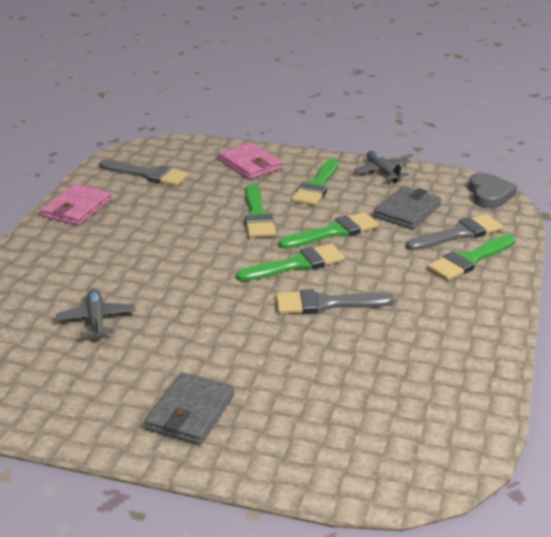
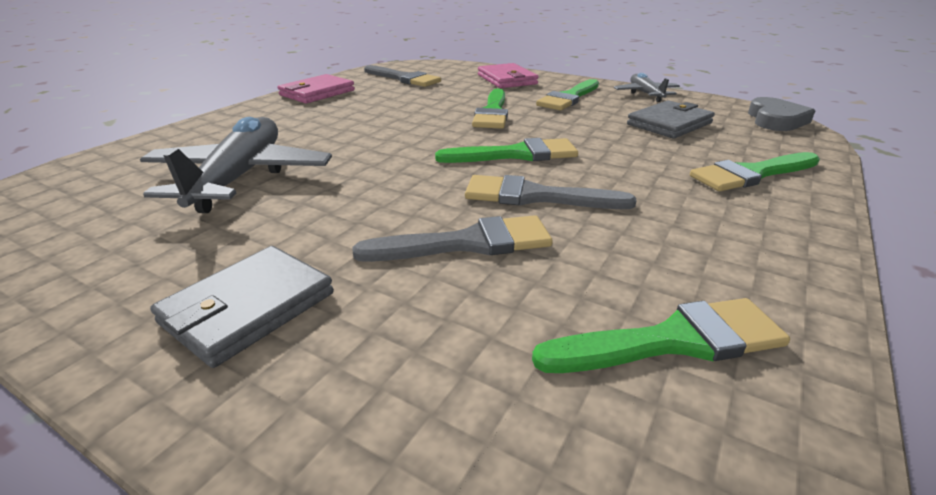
camera: 15 degrees right, 0 degrees up
grey plane [56,289,135,339] -> grey plane [140,117,332,213], size x1.85
green brush [279,212,379,249] -> green brush moved to [532,298,790,373]
grey brush [406,214,503,251] -> grey brush moved to [353,215,553,262]

